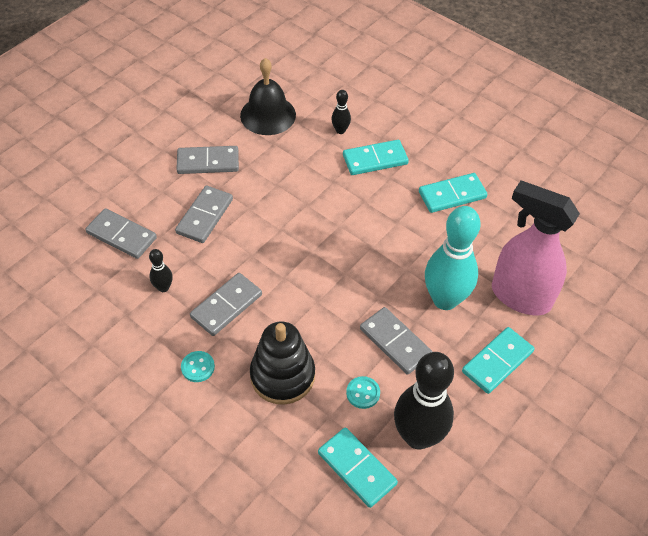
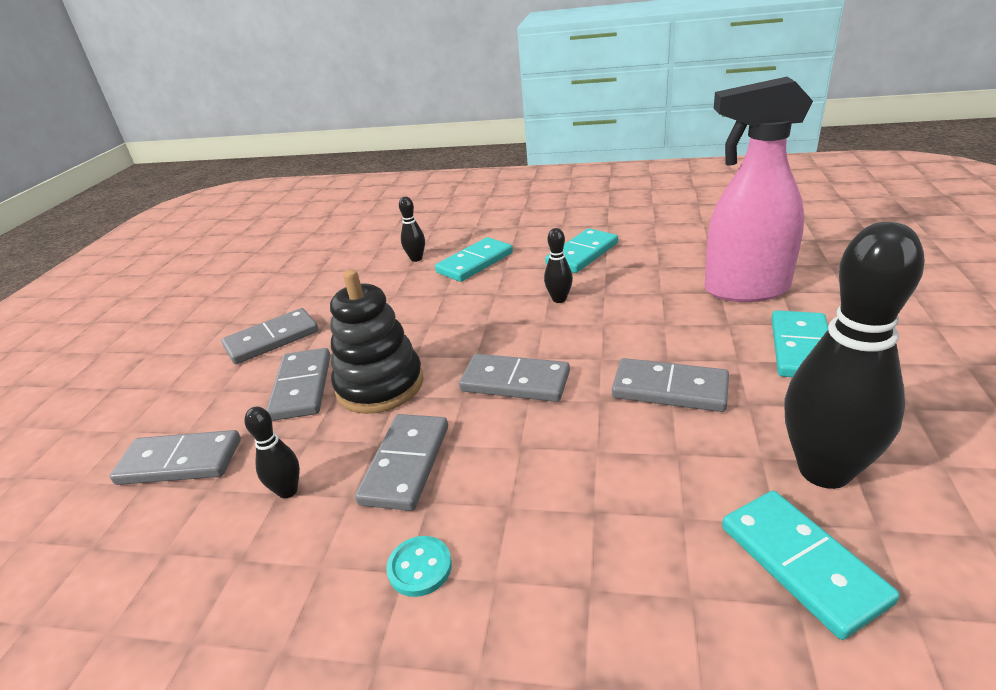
camera: 25 degrees left, 20 degrees down
black bell [240,58,296,135] -> none
black stacking toy [250,321,315,405] -> black stacking toy moved to [330,270,424,414]
turquoise domino [318,427,398,508] -> turquoise domino turned 45 degrees clockwise [722,491,900,640]
turquoise button [346,376,380,409] -> none
turquoise bowling pin [425,206,481,310] -> none
none -> grey domino [459,354,570,402]
none -> black bowling pin [544,228,573,303]

